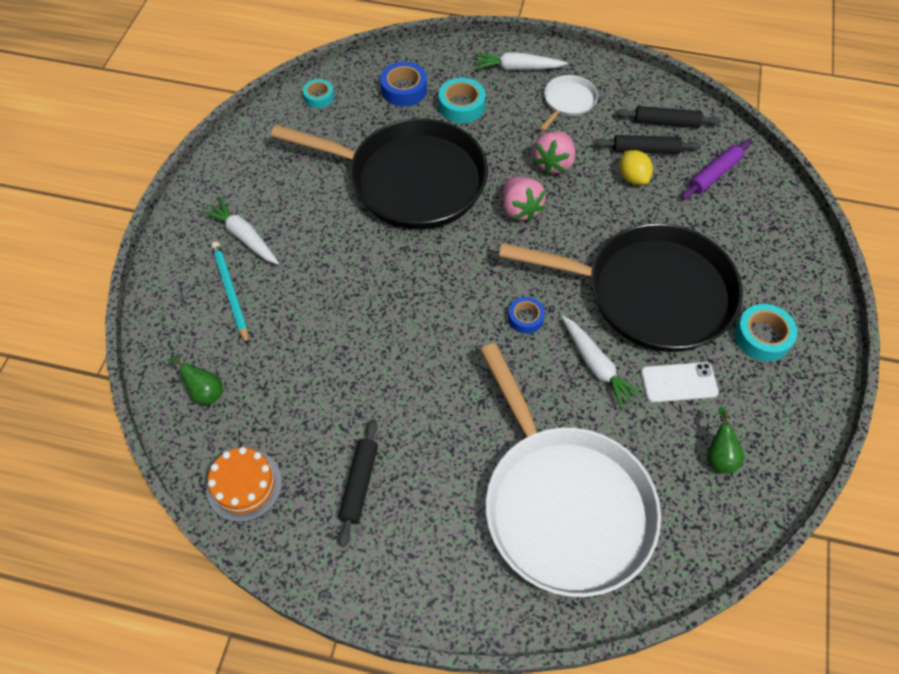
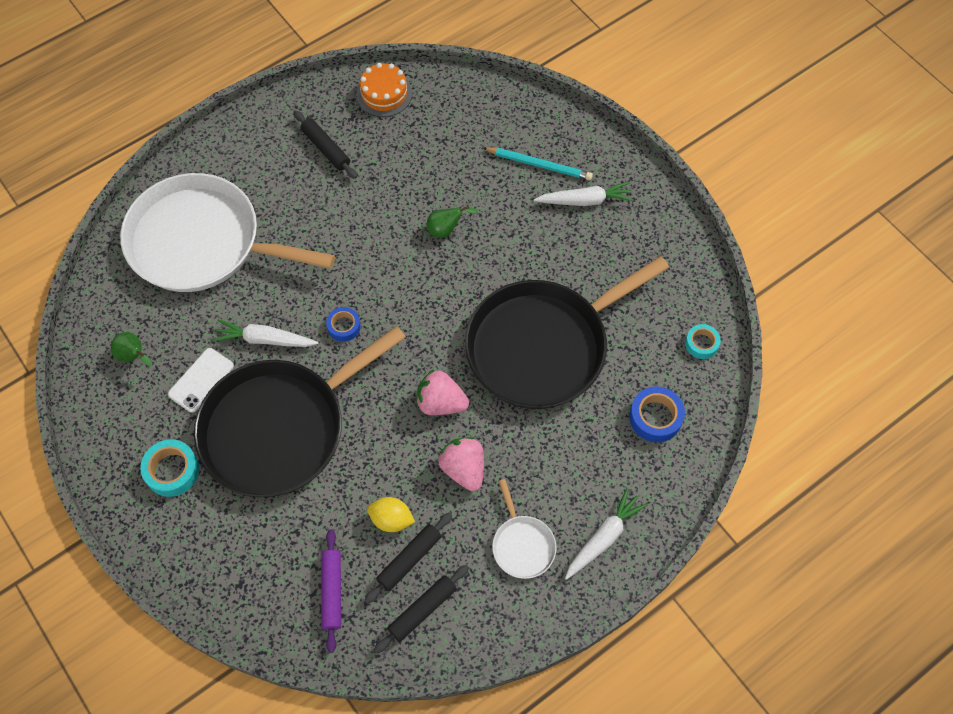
camera: 130 degrees right, 5 degrees up
green pear [170,356,223,405] -> green pear moved to [427,206,478,238]
turquoise tape [438,78,486,123] -> none

